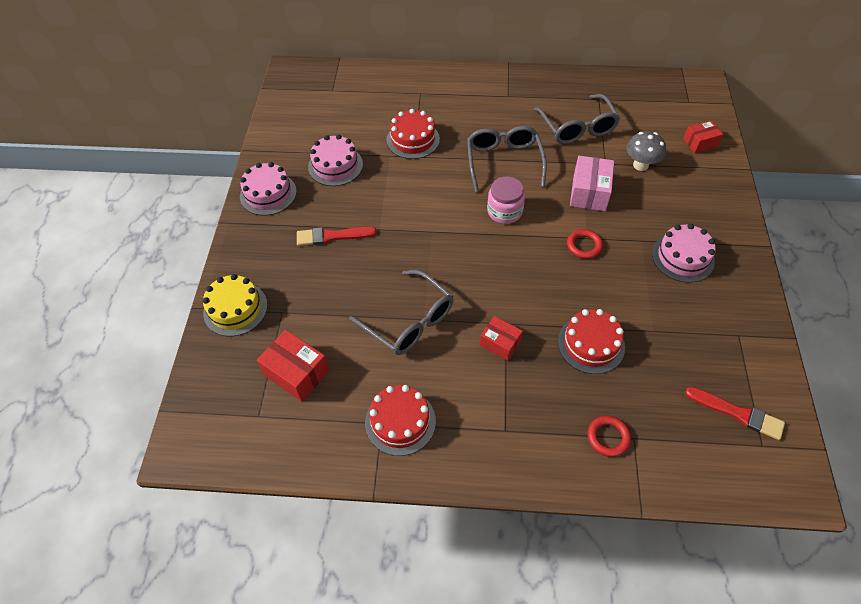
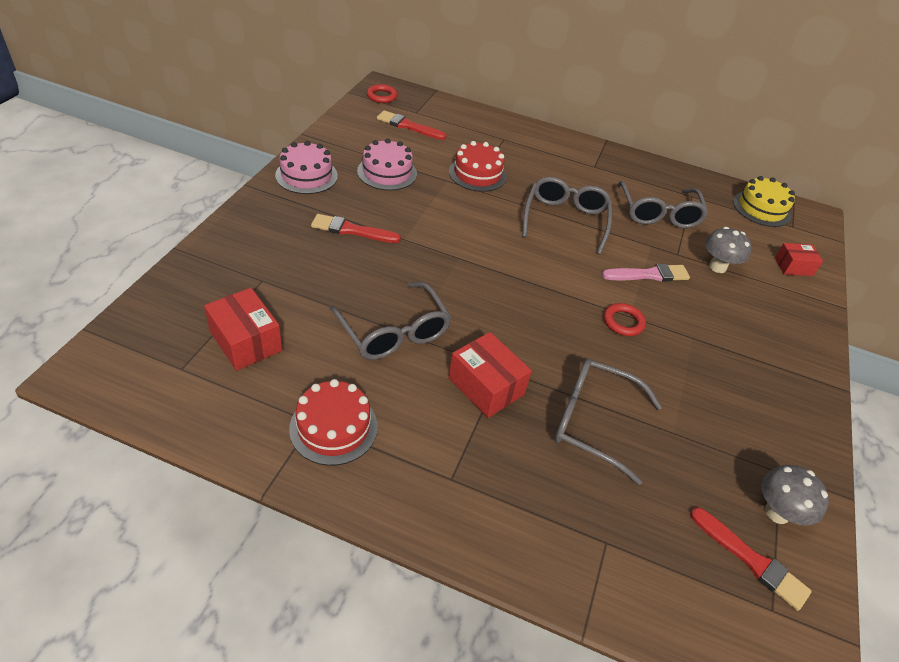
camera: 10 degrees right, 10 degrees down
yellow cake [203,274,267,336] -> yellow cake moved to [733,176,795,227]
red box [480,316,523,361] -> red box [448,332,532,418], size x1.54
pink jar [487,177,525,224] -> none
red cake [558,309,625,374] -> grey glasses [554,358,662,485]
pink box [570,156,614,211] -> pink brush [602,264,690,281]
red ring [587,416,631,457] -> red ring moved to [367,84,397,103]
pink cake [652,224,716,283] -> none
none -> red brush [377,110,446,140]
none -> grey mushroom [762,465,829,525]

